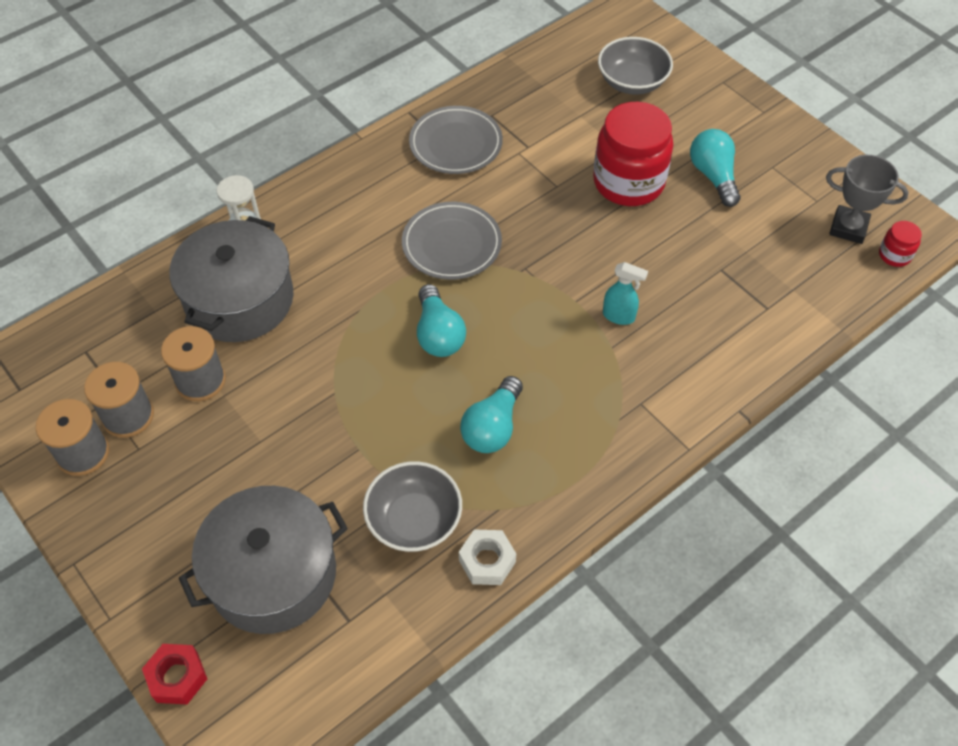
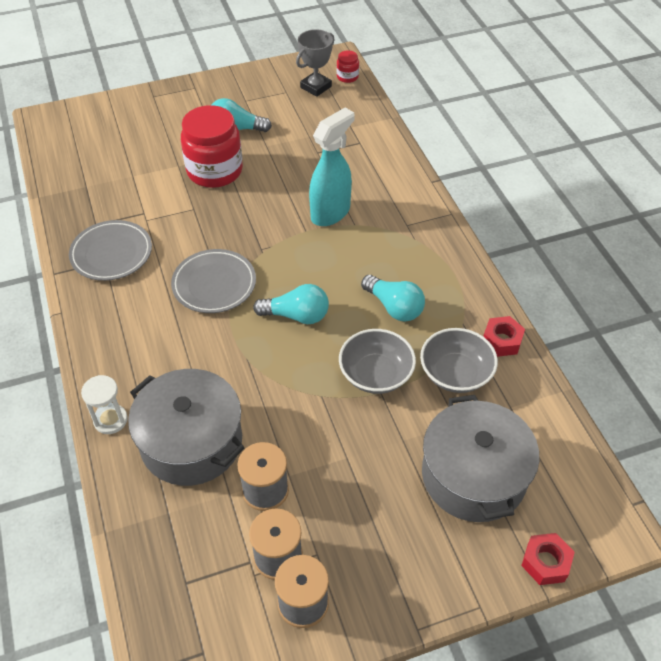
camera: 70 degrees left, 5 degrees down
white nut [459,529,516,585] -> red nut [483,316,525,357]
grey bowl [598,37,673,95] -> grey bowl moved to [339,329,416,394]
turquoise spray bottle [603,262,648,325] -> turquoise spray bottle [309,108,354,226], size x1.92

